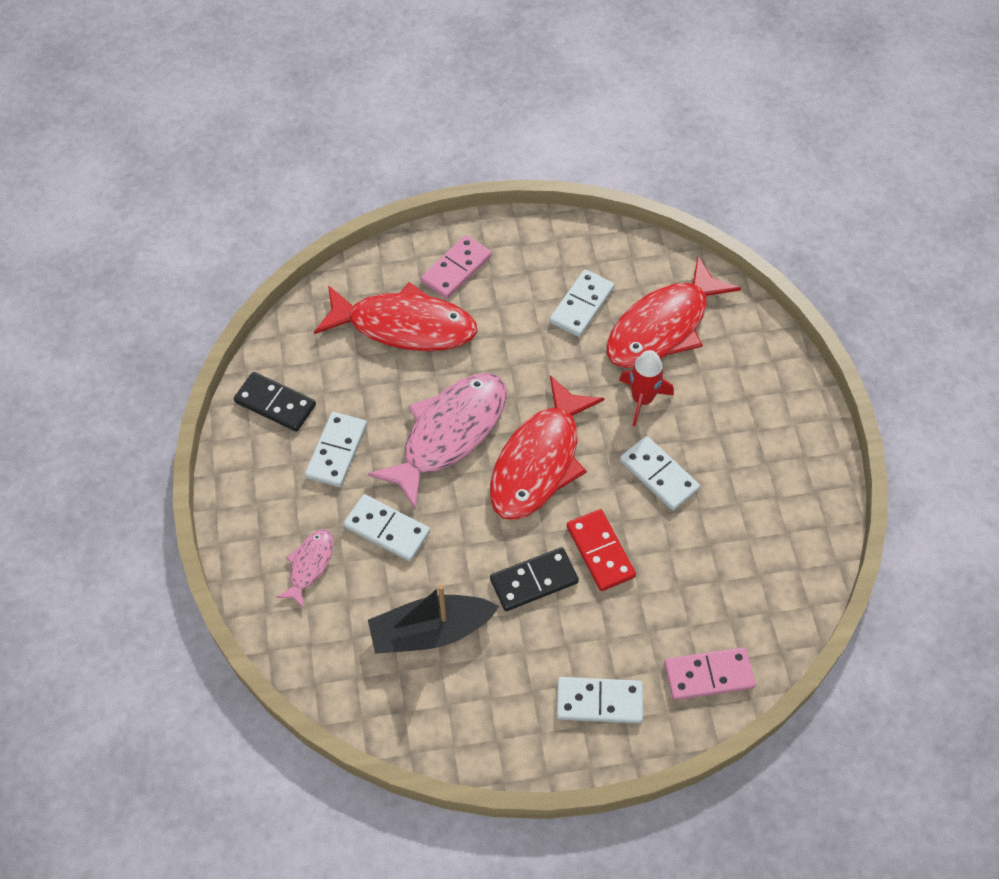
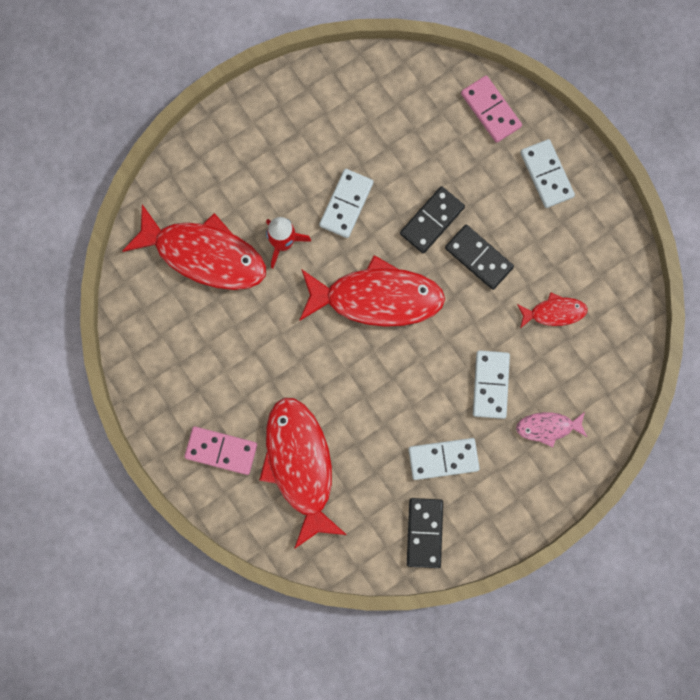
camera: 115 degrees left, 20 degrees up
pink fish [368,373,507,510] -> none
black boat [368,585,499,654] -> red fish [517,292,588,328]
white domino [550,270,614,337] -> none
red domino [567,509,636,591] -> black domino [400,186,465,253]

